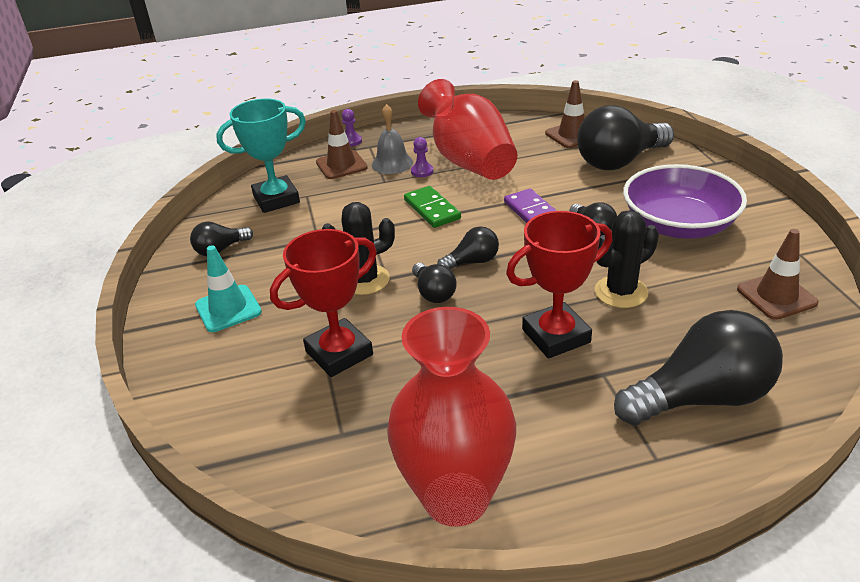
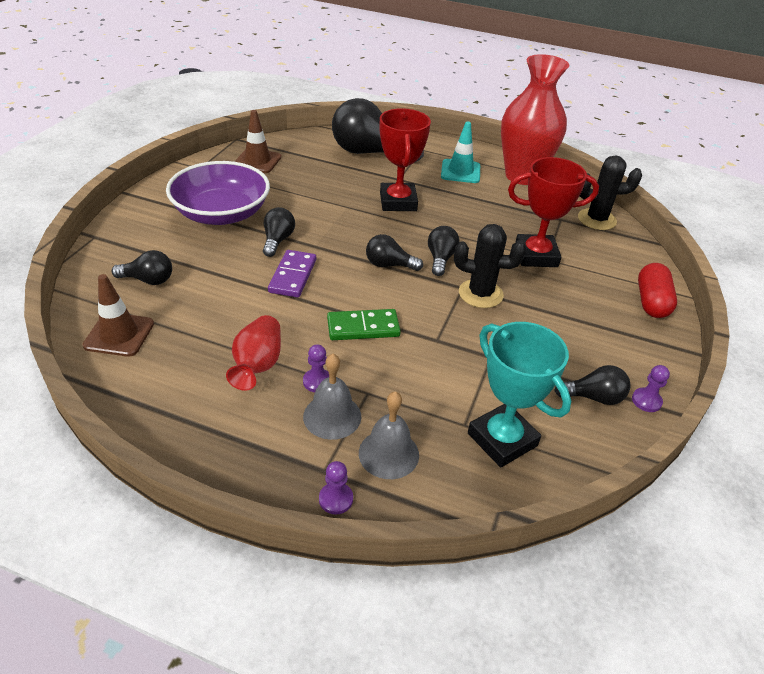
camera: 150 degrees left, 5 degrees up
turquoise traffic cone [195,245,262,332] -> turquoise traffic cone moved to [441,122,480,183]
turquoise trophy [216,99,306,213] -> turquoise trophy turned 45 degrees clockwise [468,322,571,467]
brown traffic cone [316,110,368,179] -> grey bell [359,391,419,479]
green domino [404,186,461,228] -> green domino turned 75 degrees clockwise [327,309,401,340]
red vase [418,79,518,180] -> red vase [226,315,281,391], size x0.52
red trophy [506,211,612,358] -> red trophy turned 75 degrees clockwise [380,108,431,211]
black light bulb [577,105,674,170] -> black light bulb [111,250,172,285], size x0.49
black cactus [595,210,659,308] -> black cactus moved to [578,155,642,230]
none -> purple pawn [632,365,670,412]
none -> red capsule [638,263,677,318]

